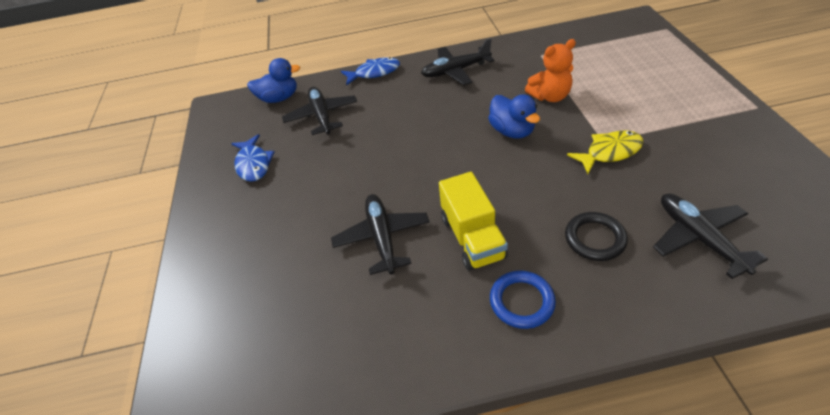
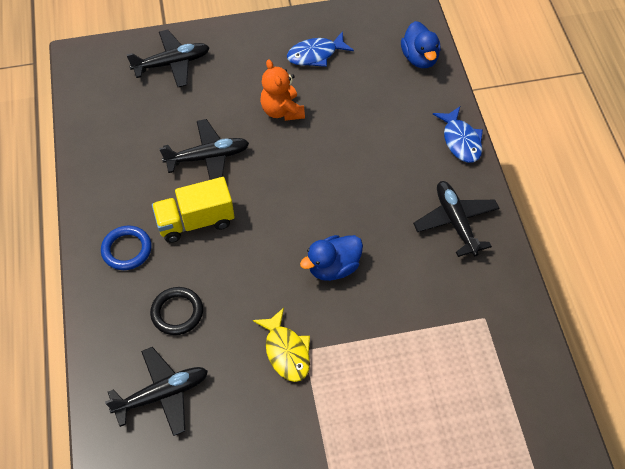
camera: 85 degrees right, 10 degrees up
black plane [282,87,357,135] -> black plane moved to [127,30,210,87]
orange teddy bear [525,39,576,102] -> orange teddy bear moved to [260,60,305,121]

